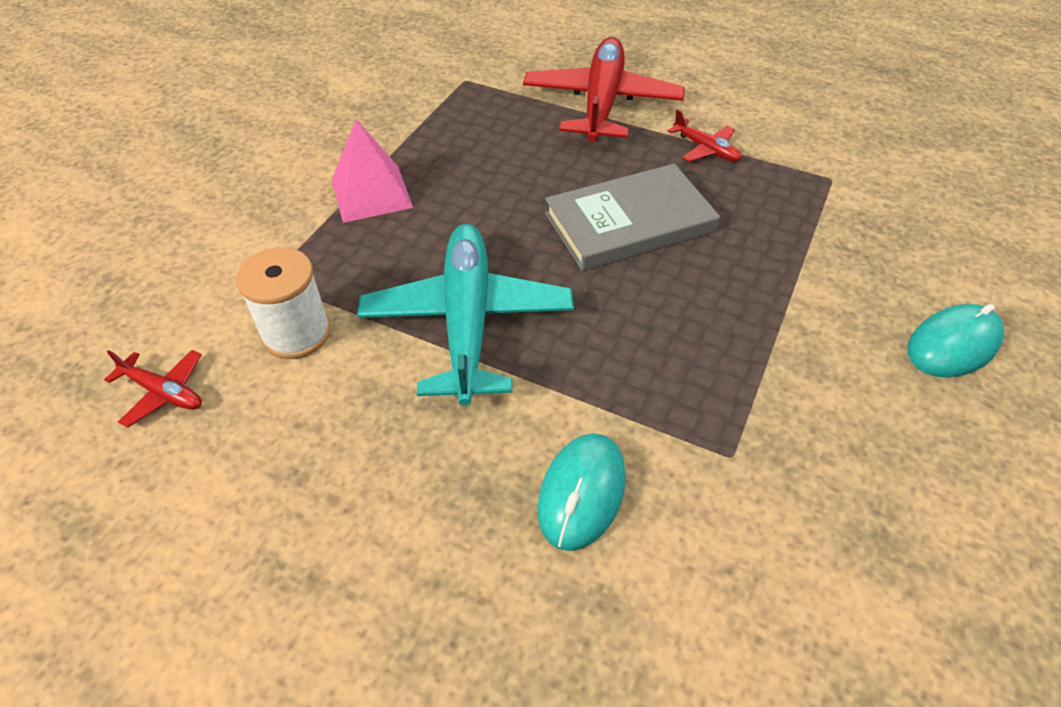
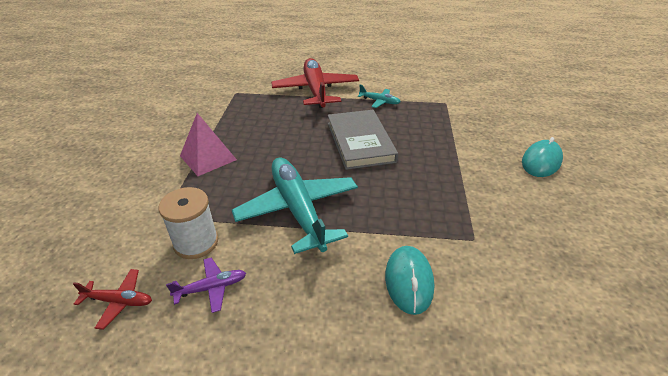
camera: 20 degrees left, 10 degrees down
grey book [545,164,720,271] -> grey book turned 60 degrees counterclockwise [328,110,398,170]
red plane [667,109,742,162] -> turquoise plane [358,85,401,108]
none -> purple plane [166,257,246,313]

